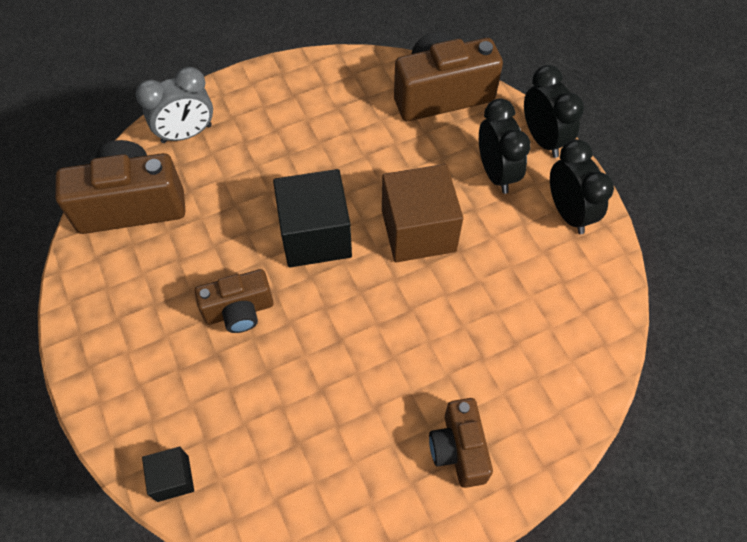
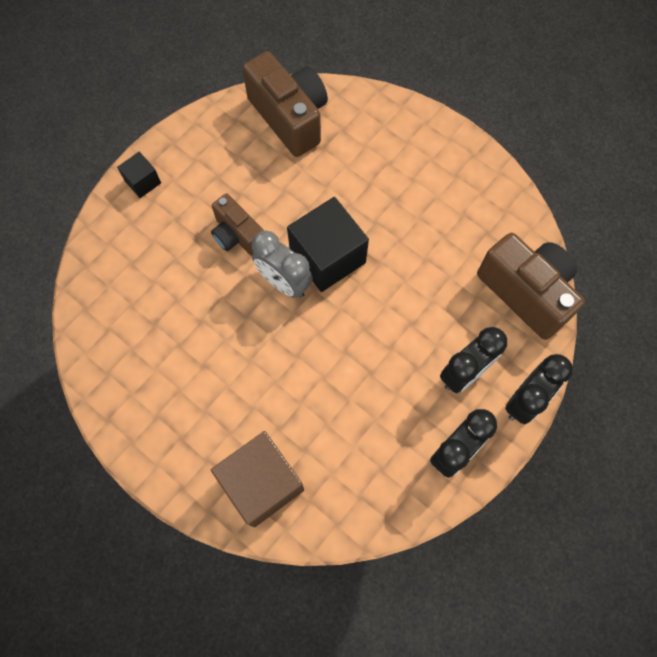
camera: 65 degrees right, 10 degrees up
grey clock [136,67,213,143] -> grey clock moved to [251,230,313,298]
black cube [142,447,194,502] -> black cube moved to [117,152,161,198]
brown cube [382,164,463,263] -> brown cube moved to [211,431,304,527]
brown camera [429,398,493,488] -> none

